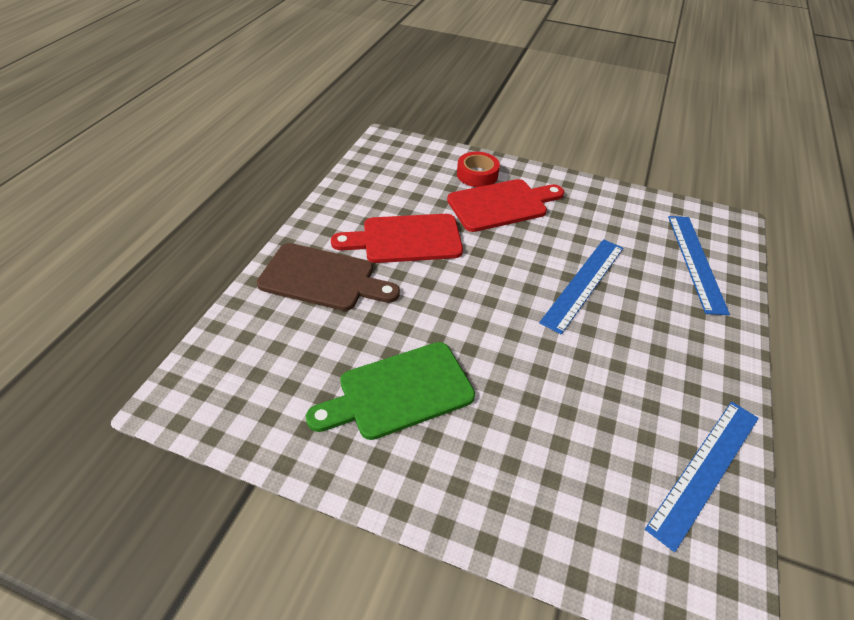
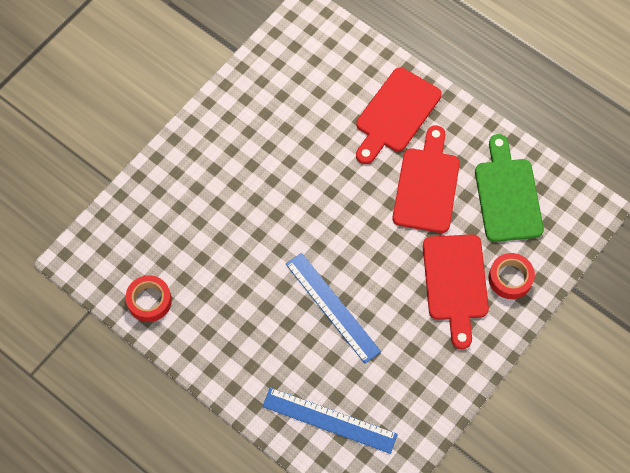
camera: 110 degrees right, 20 degrees up
brown cutting board [257,243,400,311] -> red cutting board [356,68,442,164]
green cutting board [306,342,475,440] -> green cutting board moved to [475,134,544,242]
blue ruler [645,402,759,552] -> red tape [125,275,172,322]

